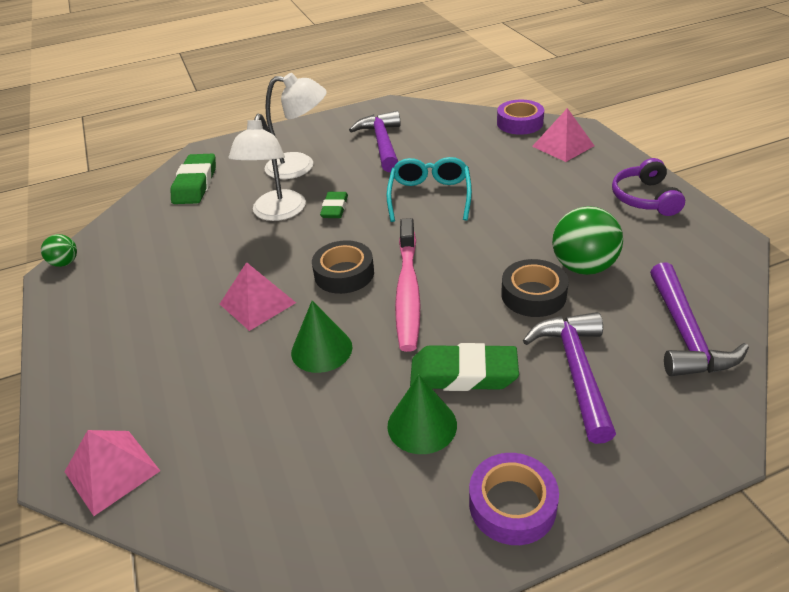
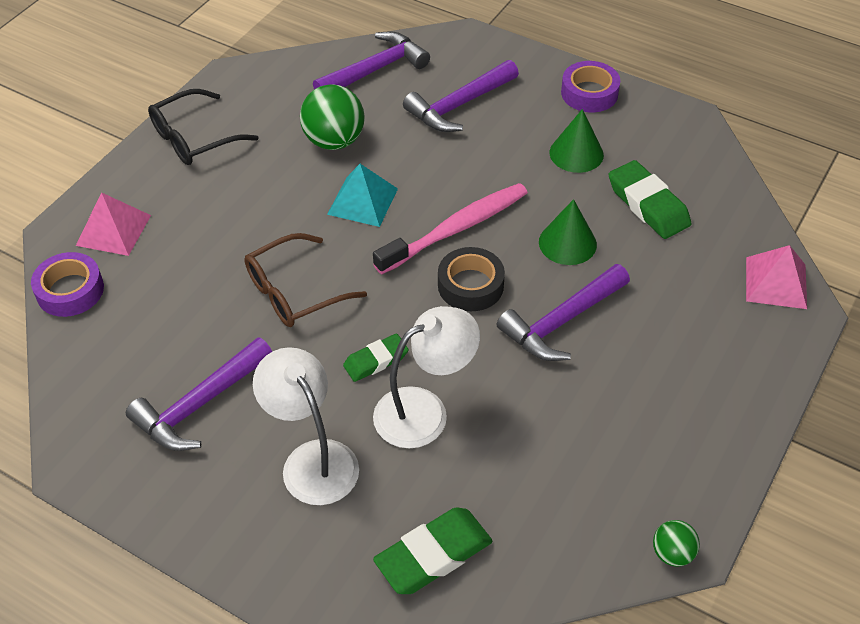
camera: 130 degrees left, 10 degrees up
pink pyramid [220,262,296,331] -> purple hammer [497,264,630,361]
turquoise glasses [386,157,472,222] -> brown glasses [244,233,367,327]
green eraser [410,343,519,391] -> green eraser moved to [609,160,692,239]
black tape [501,259,569,317] -> none
purple headphones [612,158,685,216] -> black glasses [148,89,258,165]
none -> turquoise pyramid [327,164,398,227]

